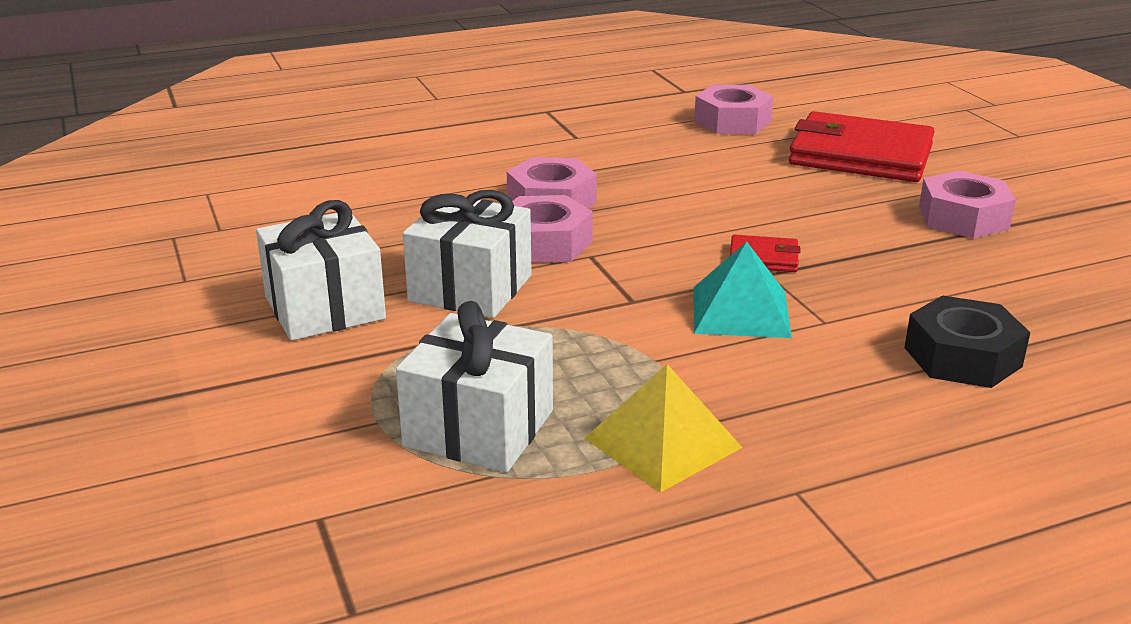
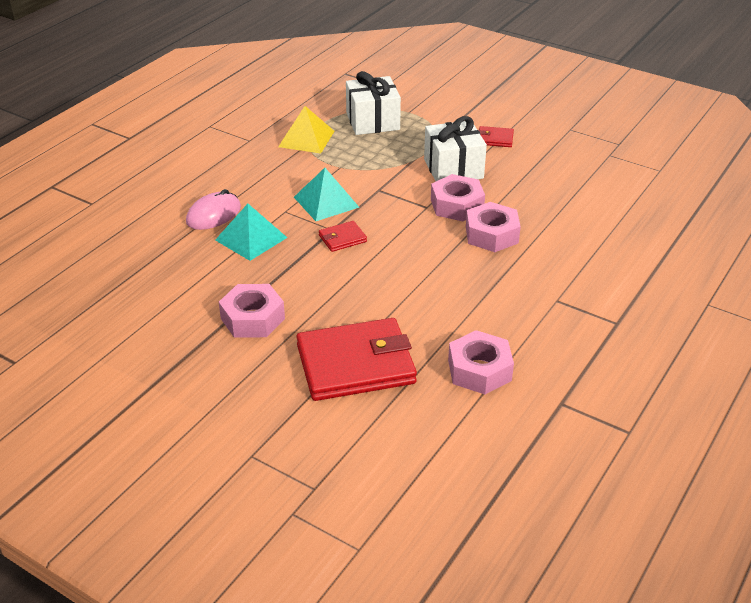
camera: 145 degrees right, 10 degrees up
white gift [256,200,386,341] -> red wallet [479,126,514,147]
black nut [904,295,1030,388] -> pink mouse [186,189,241,230]
none -> turquoise pyramid [215,204,287,261]

